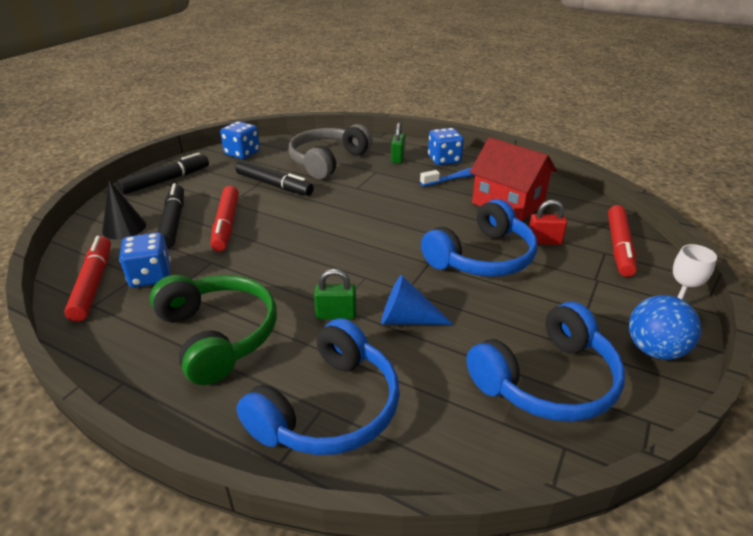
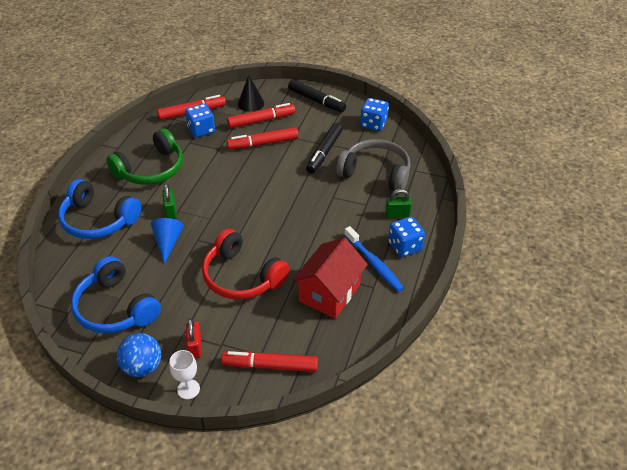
camera: 80 degrees right, 10 degrees up
black marker [158,183,184,249] -> red marker [227,103,295,128]
blue headphones [421,199,537,277] -> red headphones [202,229,289,300]
red padlock [529,200,567,245] -> red padlock moved to [186,318,201,358]

